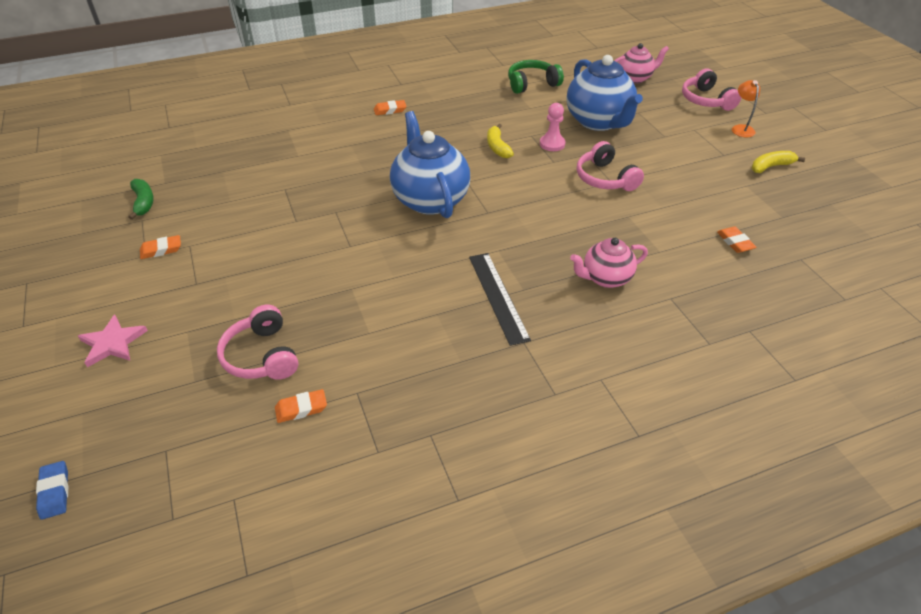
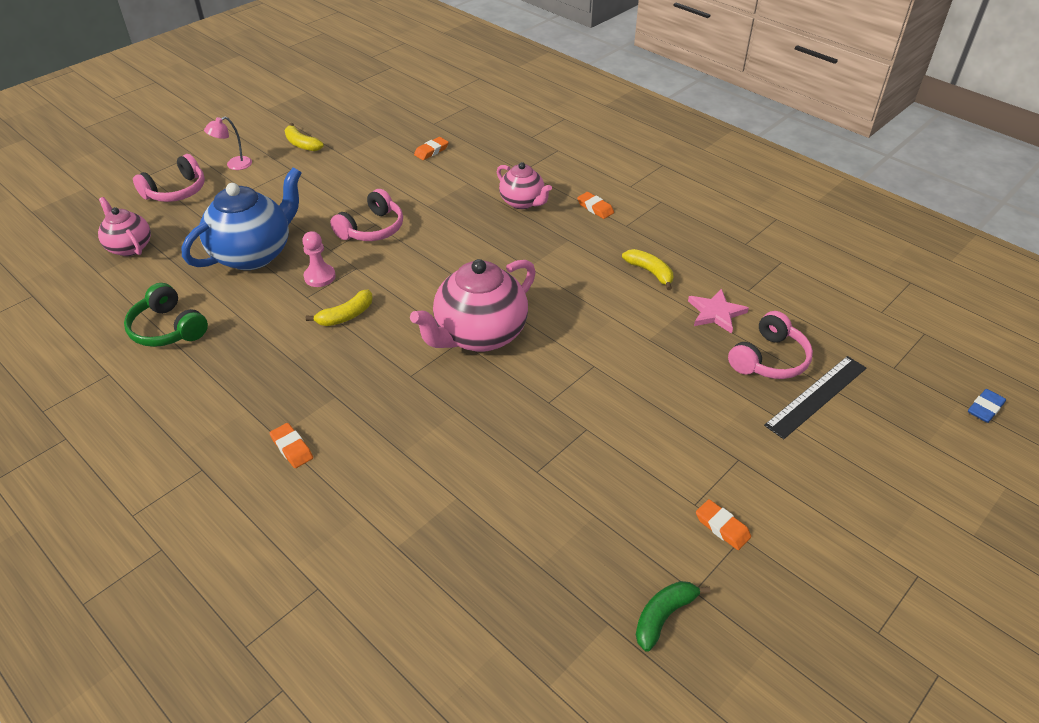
camera: 115 degrees left, 0 degrees up
pink star [78,315,148,367] -> pink star moved to [688,288,749,334]
orange eraser [275,389,327,423] -> orange eraser moved to [577,192,614,219]
blue teapot [390,111,470,218] -> pink teapot [410,259,536,352]
black ruler [469,253,531,346] -> black ruler moved to [764,356,866,439]
orange lamp [732,80,760,137] -> pink lamp [204,117,252,170]
none -> yellow banana [622,249,673,290]

